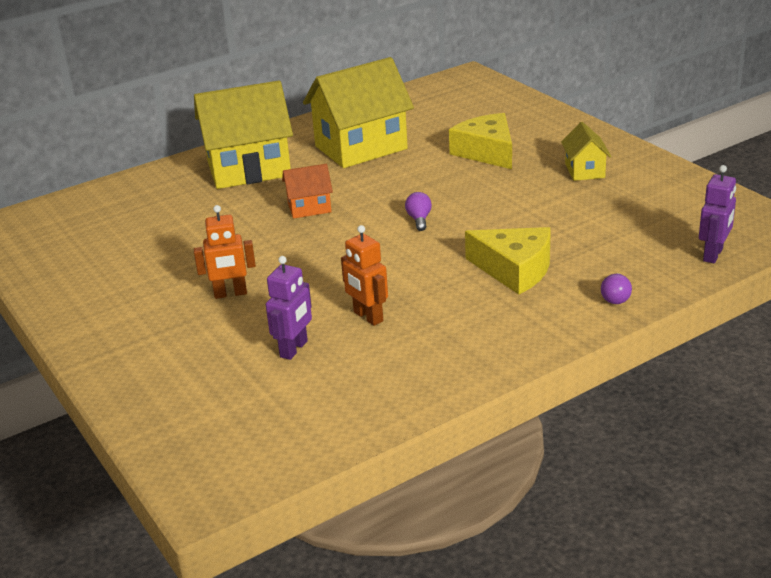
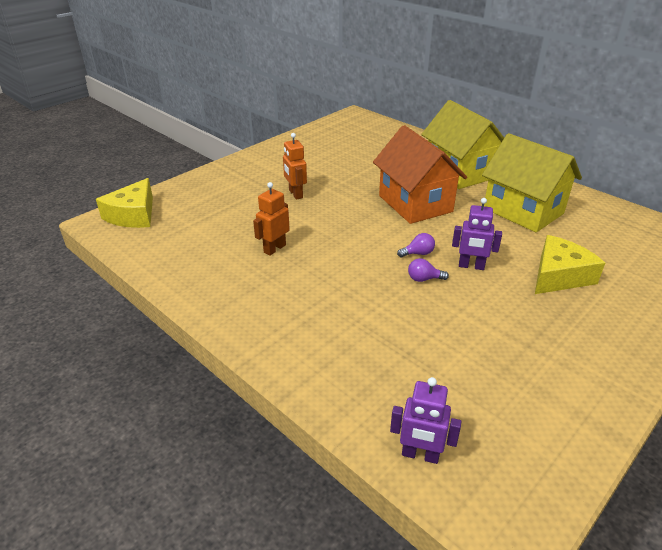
camera: 75 degrees right, 5 degrees up
purple robot [266,256,312,360] -> purple robot moved to [452,198,502,270]
orange house [282,164,333,219] -> orange house [373,125,467,224], size x2.05
yellow cheese [465,227,550,294] -> yellow cheese moved to [96,178,153,228]
yellow house [561,122,611,181] -> none
purple light bulb [601,273,632,304] -> purple light bulb moved to [408,258,449,282]

